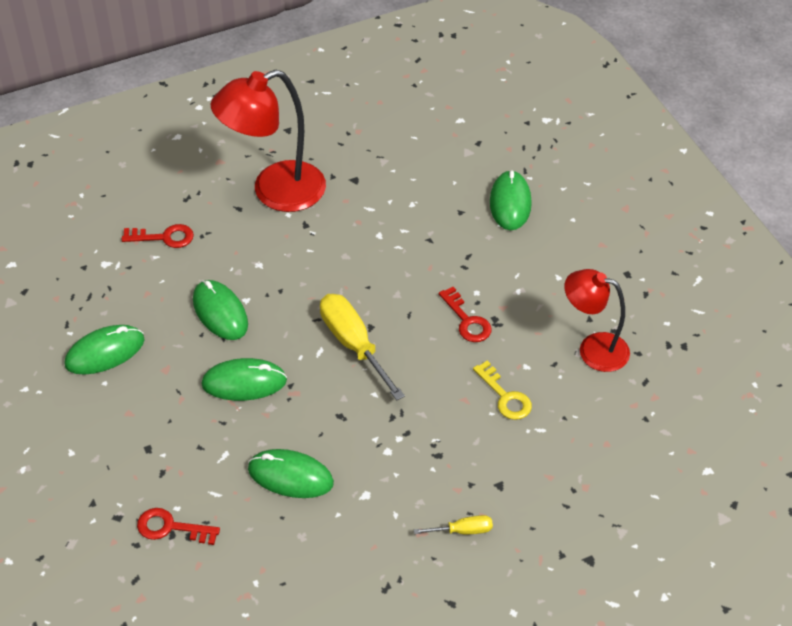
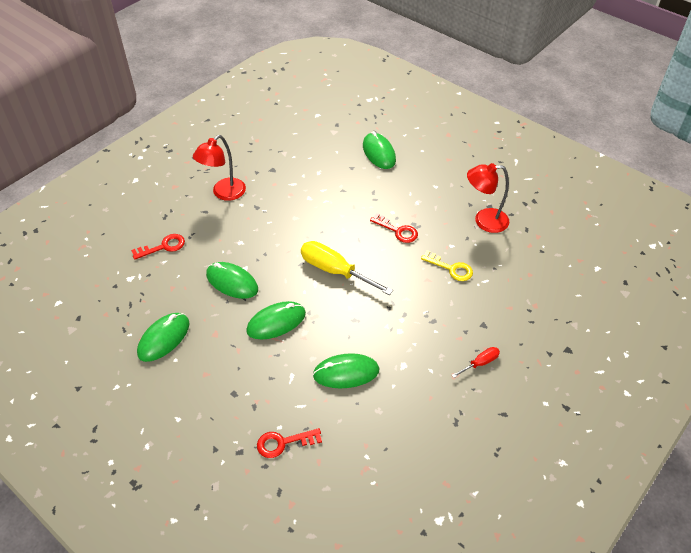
camera: 25 degrees left, 0 degrees up
red lamp [211,70,326,212] -> red lamp [193,135,246,201], size x0.64
yellow screwdriver [414,515,493,535] -> red screwdriver [452,347,500,378]

